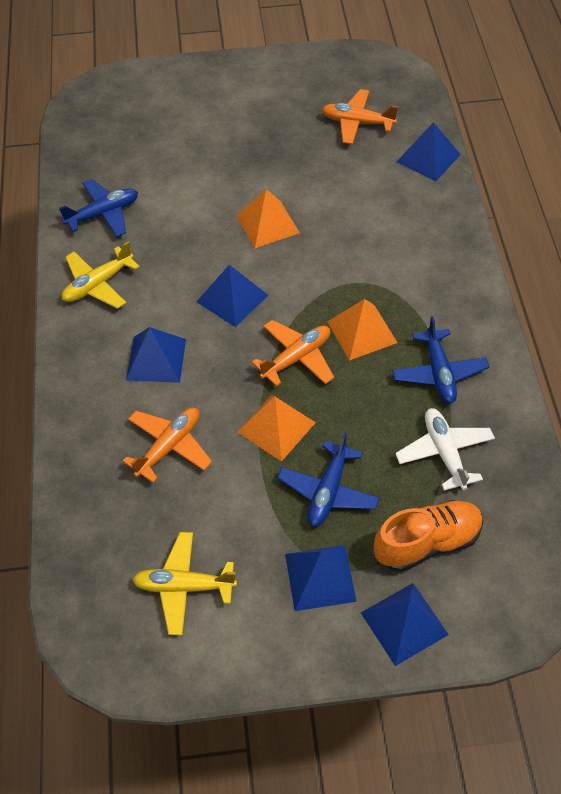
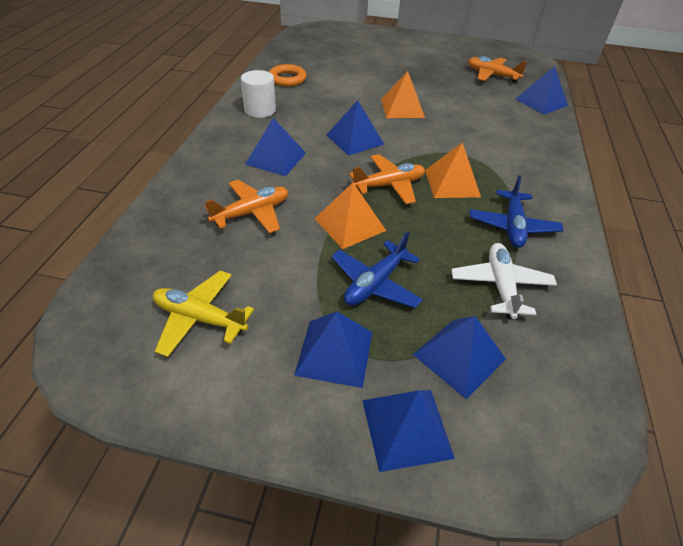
camera: 15 degrees right, 10 degrees down
blue plane [59,179,138,237] -> orange ring [269,64,307,86]
yellow plane [62,241,140,309] -> white cylinder [241,70,276,118]
orange shoe [374,500,483,572] -> blue pyramid [413,316,506,399]

